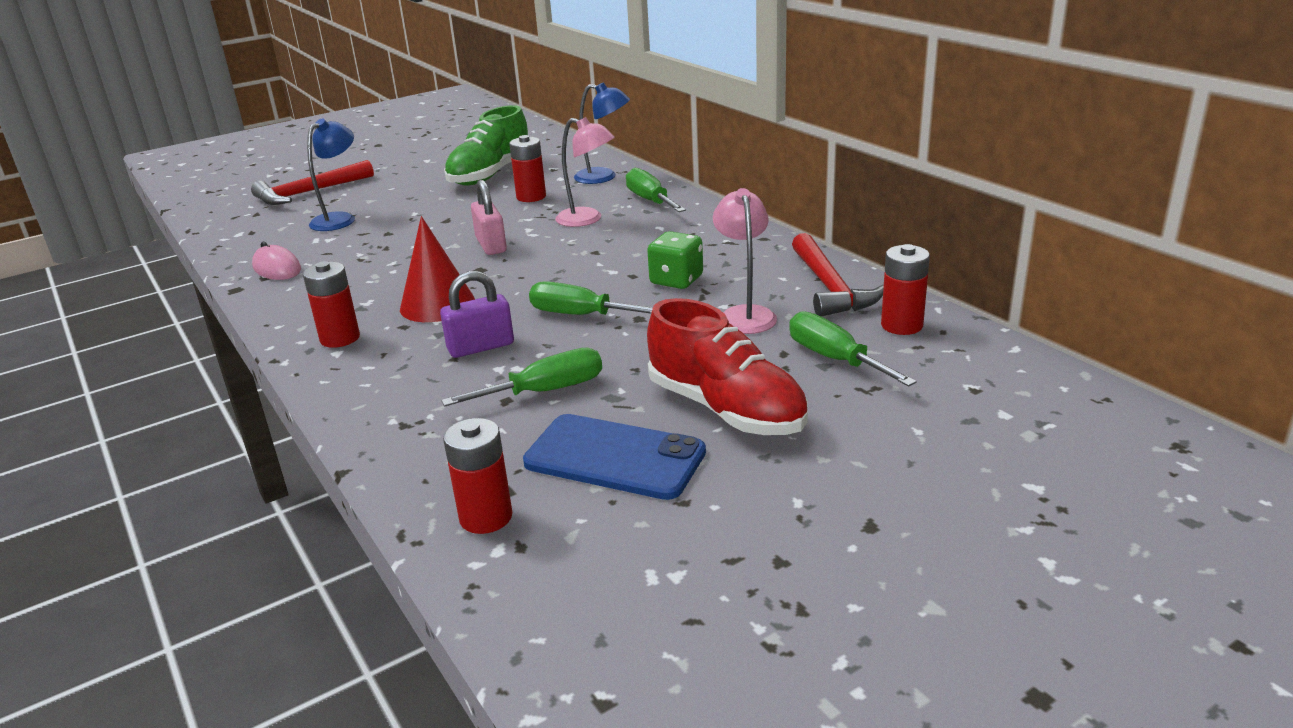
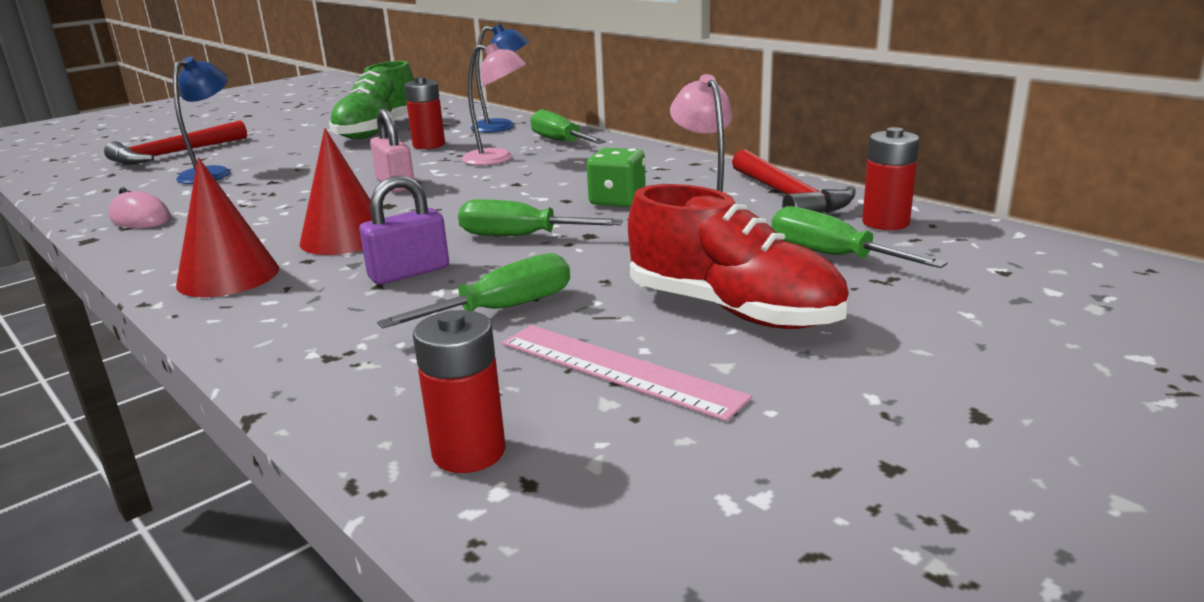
camera: 10 degrees left, 5 degrees down
red battery [303,261,360,348] -> red cone [176,157,279,297]
blue phone [523,414,706,500] -> pink ruler [502,325,752,421]

